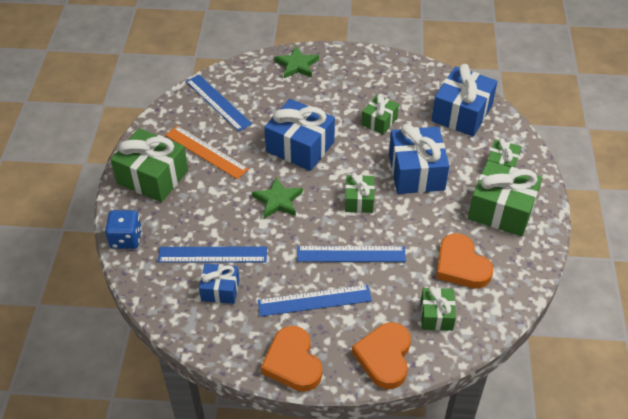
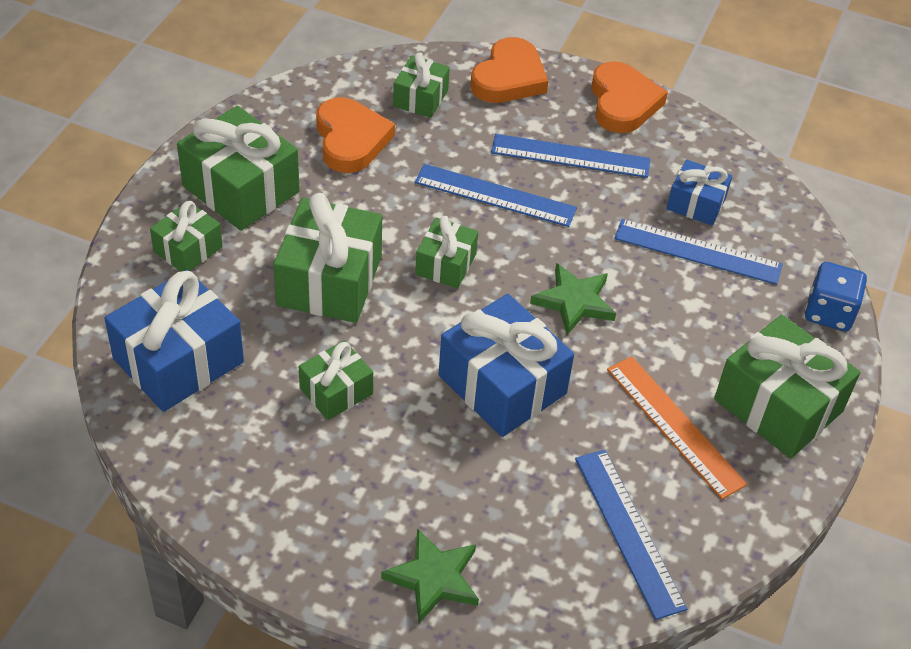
camera: 165 degrees left, 0 degrees up
blue gift [389,124,449,194] -> green gift [273,193,382,323]

